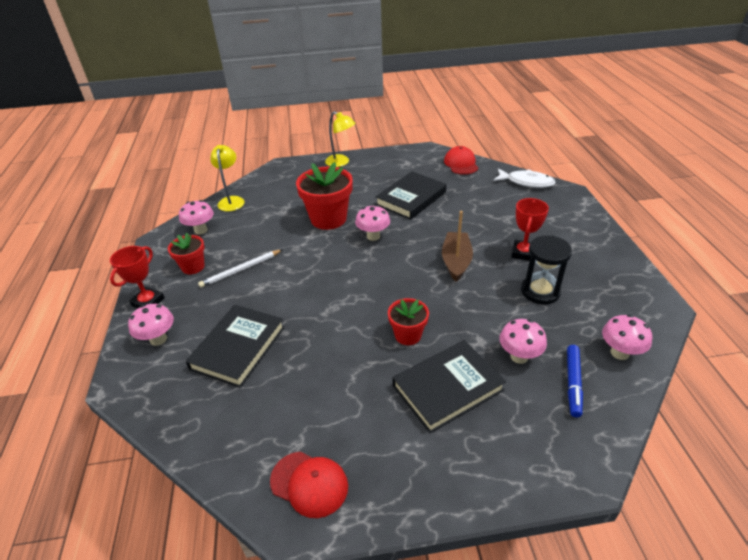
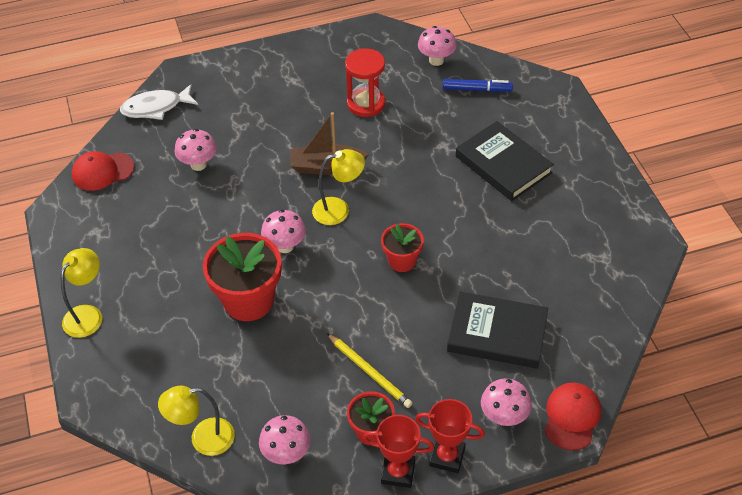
camera: 100 degrees left, 10 degrees up
white pencil [198,249,283,288] -> yellow pencil [327,333,412,408]
red cap [270,452,348,518] -> red cap moved to [545,383,601,451]
black book [376,171,446,220] -> none
red flower pot [388,298,429,345] -> red flower pot moved to [381,223,424,272]
white fish [494,168,556,188] -> white fish turned 120 degrees counterclockwise [120,84,198,120]
pink mushroom [499,319,547,364] -> pink mushroom moved to [175,129,217,171]
red trophy [511,198,549,261] -> red trophy moved to [363,415,434,488]
black hourglass [521,235,572,305] -> red hourglass [345,48,385,117]
none -> yellow lamp [312,149,365,225]

